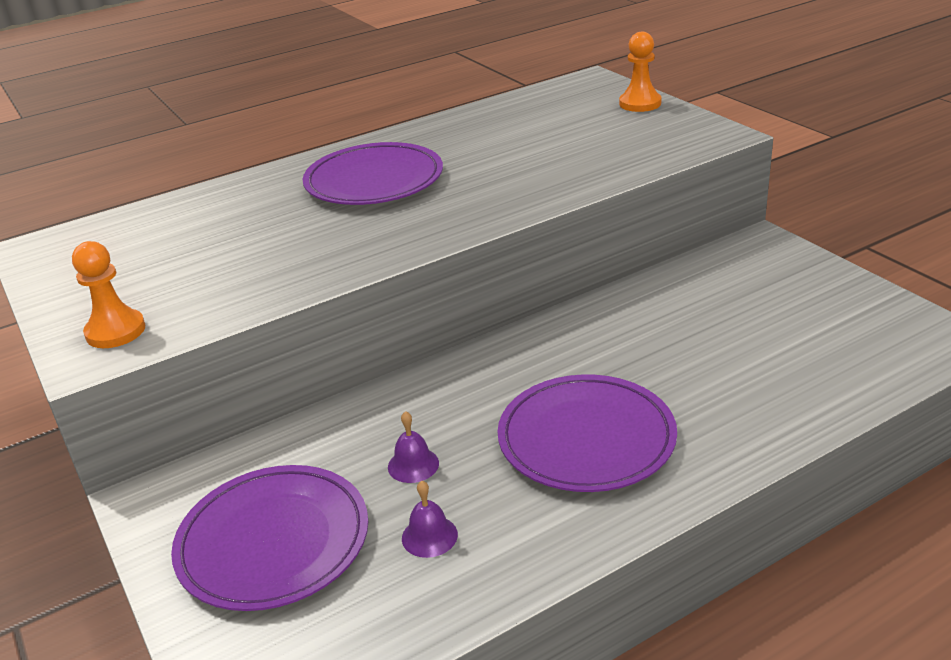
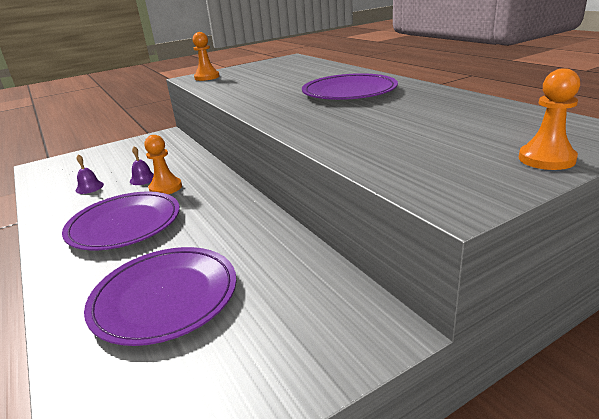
camera: 90 degrees right, 5 degrees down
purple plate [171,465,368,611] -> purple plate moved to [84,247,236,346]
none -> orange pawn [144,135,182,194]

